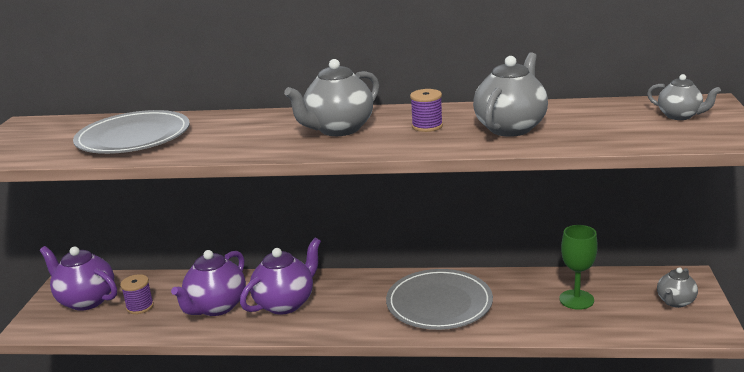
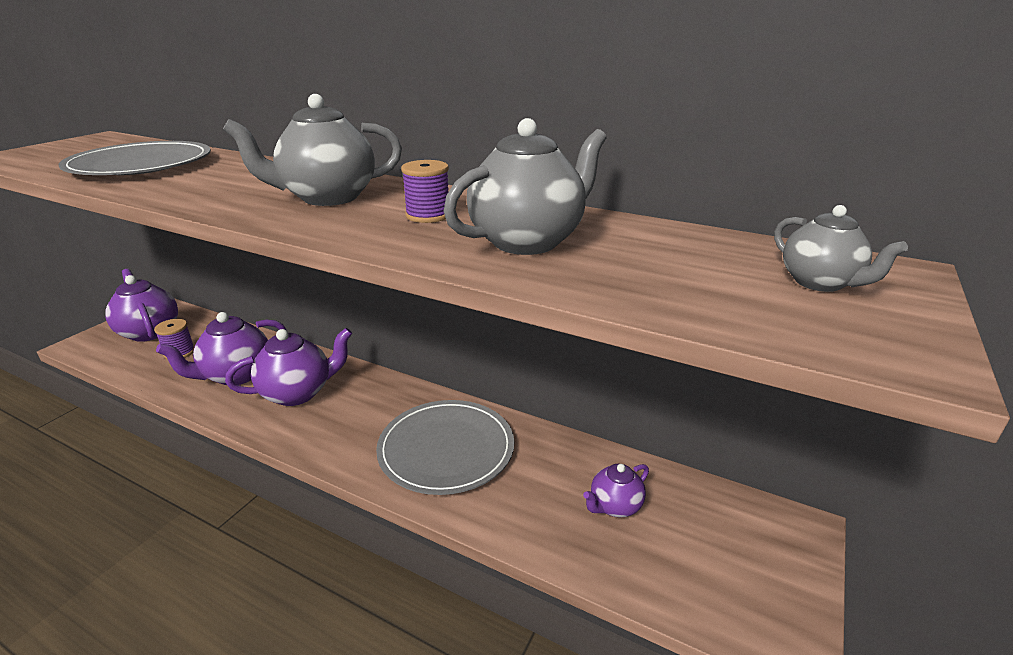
camera: 20 degrees right, 5 degrees up
green goblet [559,225,598,310] -> purple teapot [583,464,649,517]
grey teapot [657,267,698,308] -> none

